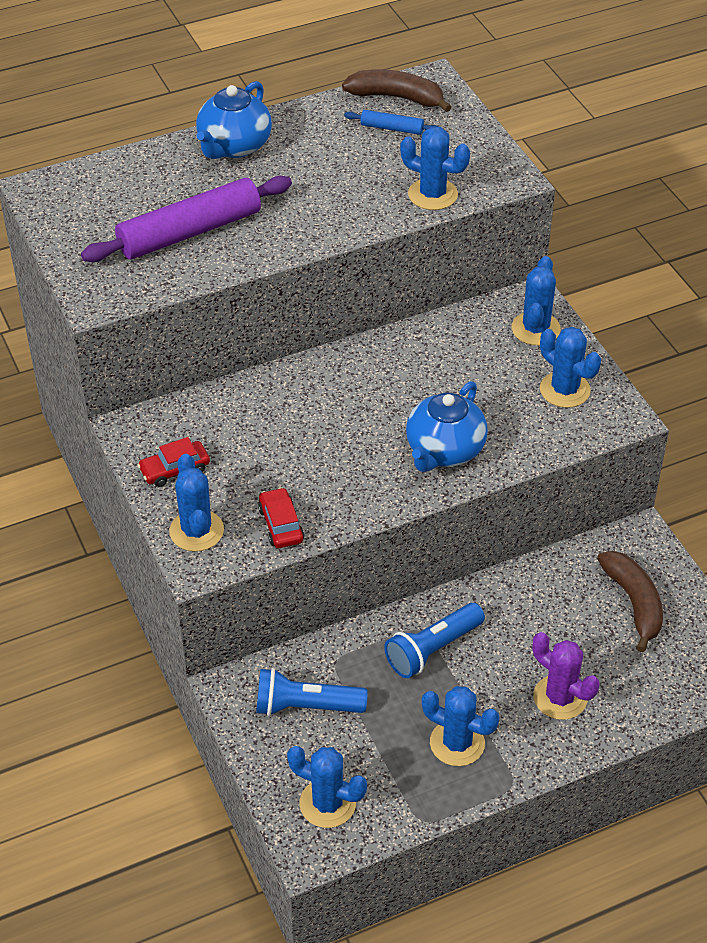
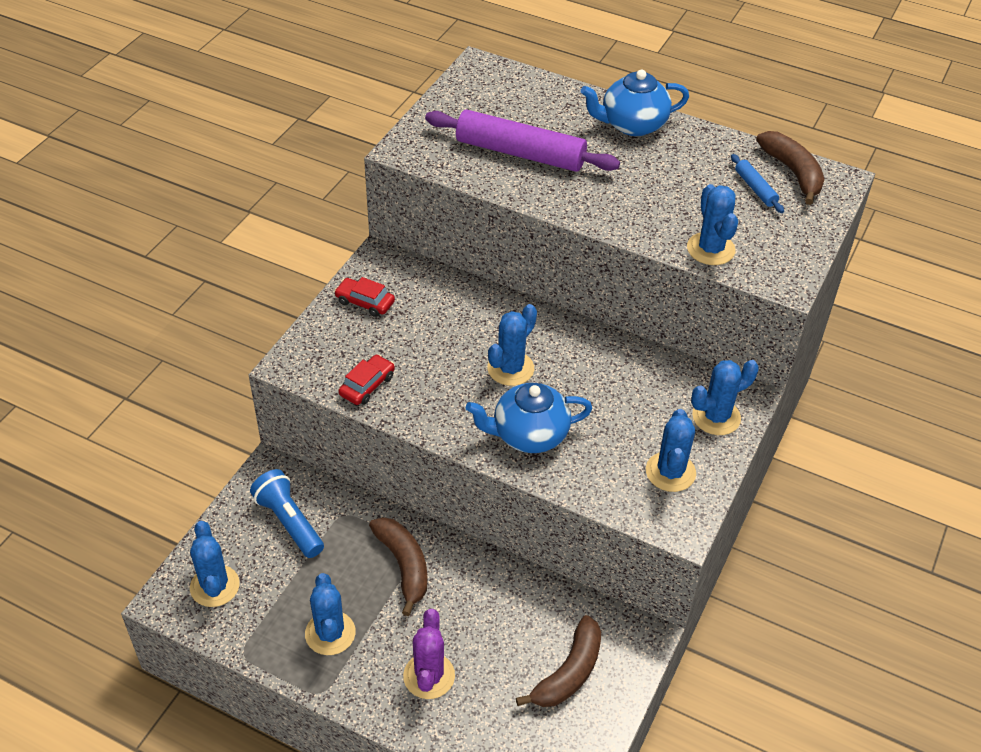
camera: 50 degrees right, 0 degrees up
blue cactus [169,454,224,551] -> blue cactus moved to [487,304,537,386]
blue flashlight [384,603,485,678] -> brown banana [369,517,427,616]

